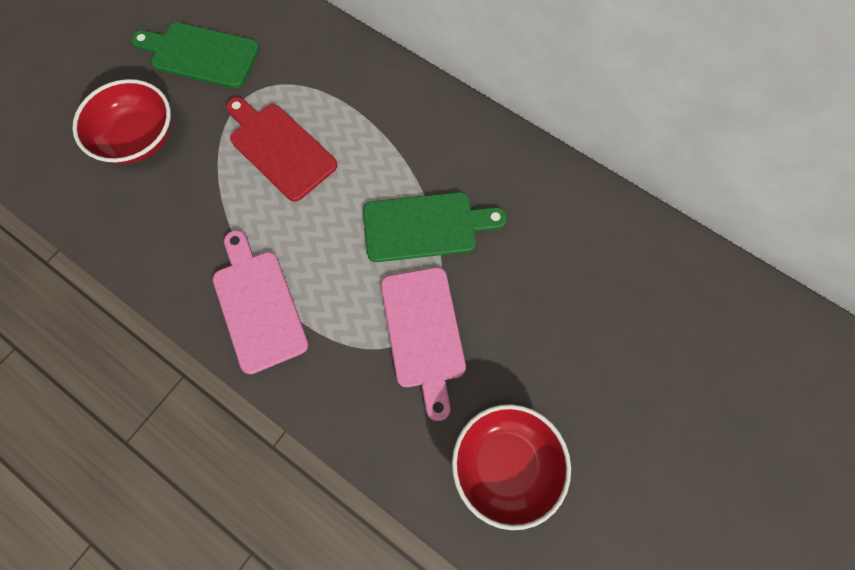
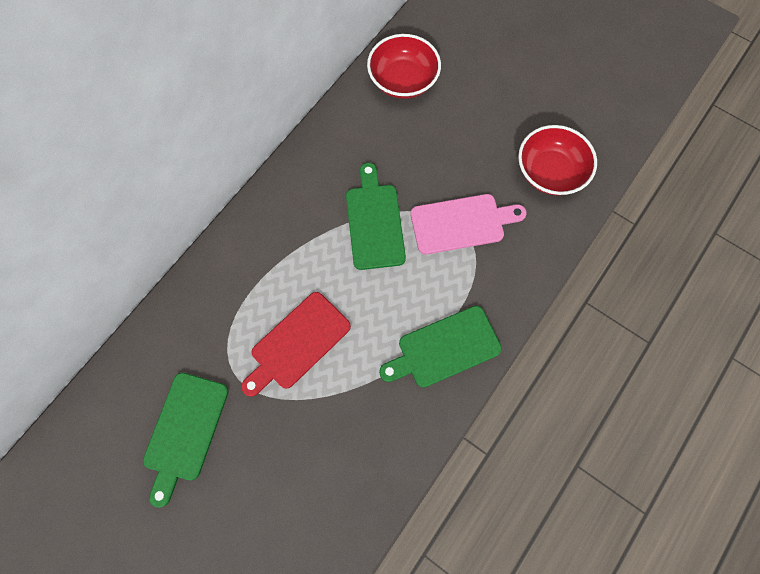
camera: 90 degrees left, 0 degrees up
red bowl [72,79,171,164] -> red bowl moved to [367,34,441,99]
pink cutting board [213,230,309,374] -> green cutting board [379,306,502,388]

